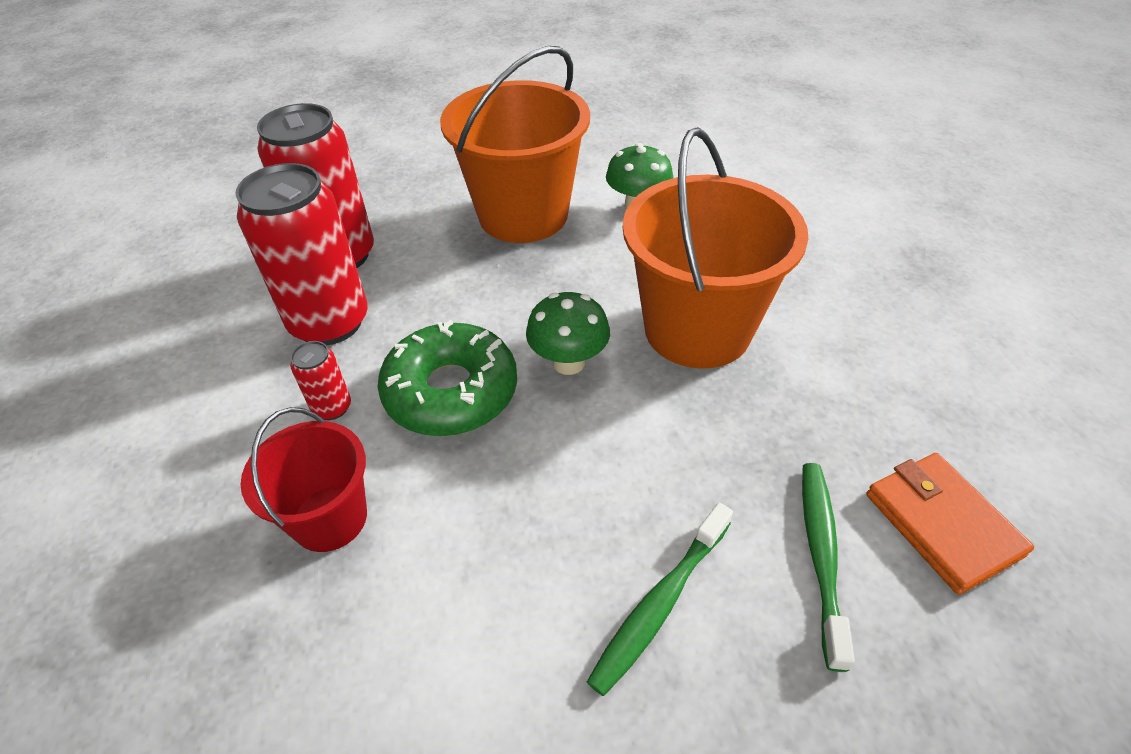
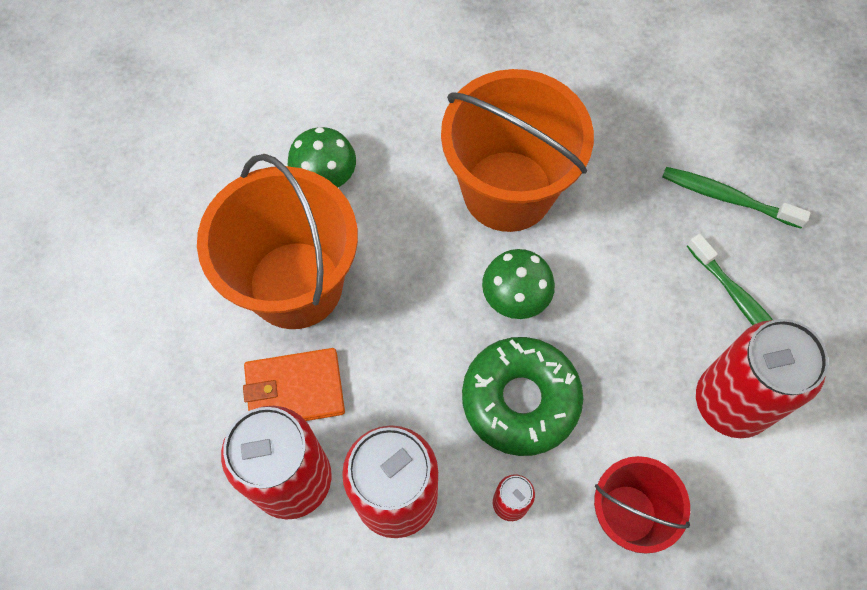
camera: 75 degrees left, 20 degrees up
orange wallet [866,453,1034,595] -> orange wallet moved to [243,348,345,421]
none -> red can [696,319,828,438]

